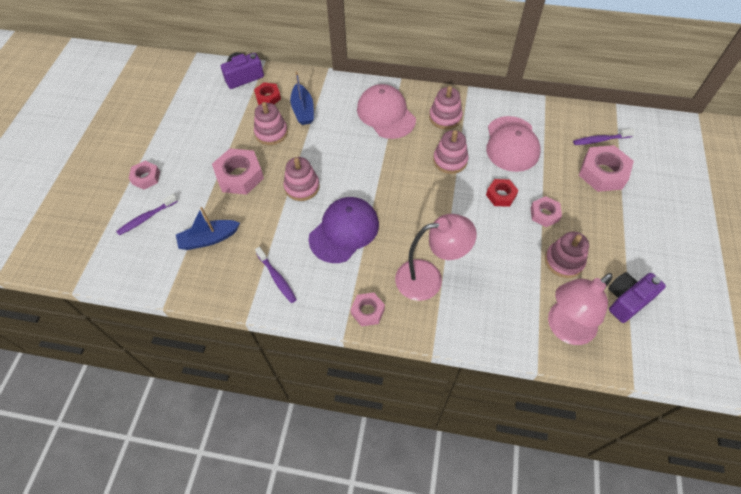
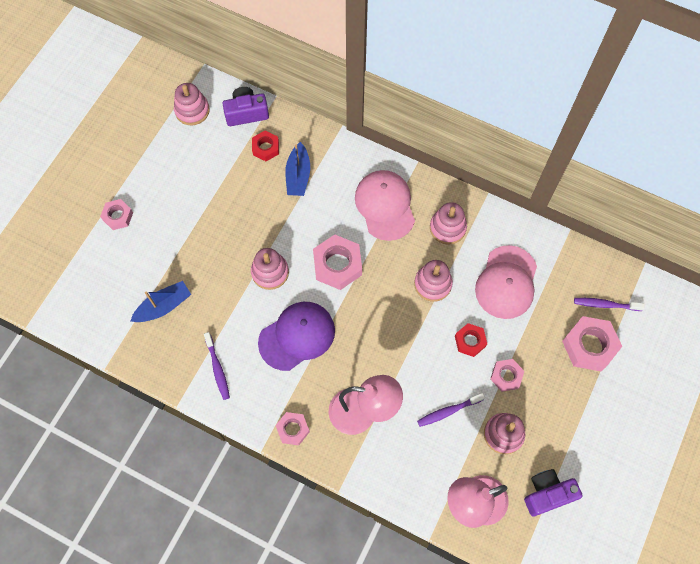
camera: 15 degrees right, 10 degrees up
purple toothbrush [116,194,178,235] -> purple toothbrush moved to [417,393,485,427]
blue boat [176,207,240,250] -> blue boat turned 150 degrees clockwise [130,281,191,322]
pink nut [212,148,264,195] -> pink nut moved to [313,235,362,290]
pink stacking toy [254,102,288,145] -> pink stacking toy moved to [174,83,210,125]

